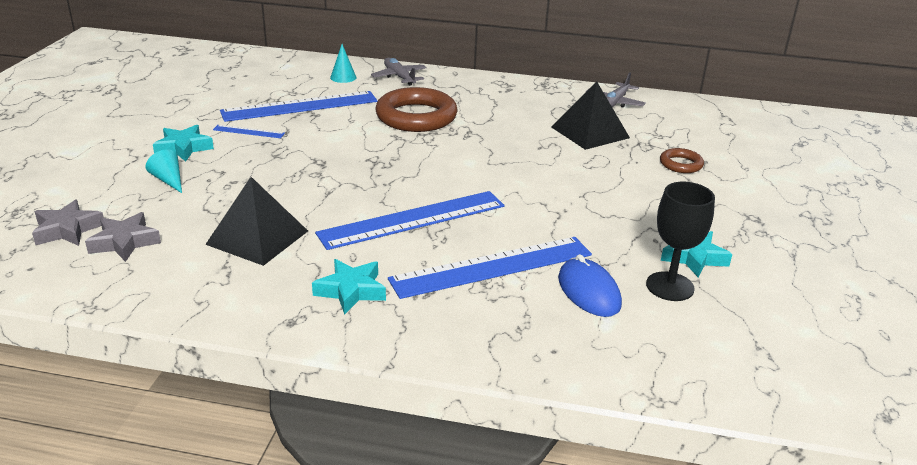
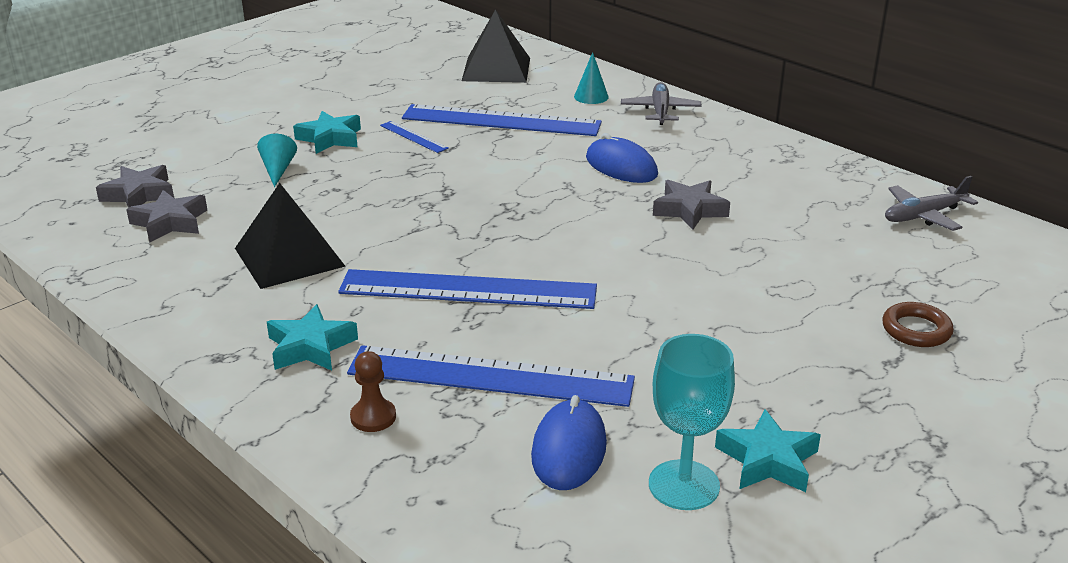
camera: 35 degrees right, 0 degrees up
brown ring [376,87,458,132] -> blue mouse [586,133,658,183]
black pyramid [551,81,630,150] -> black pyramid moved to [462,9,530,83]
black goblet [646,182,715,301] -> turquoise goblet [649,334,735,510]
none -> brown pawn [350,351,396,432]
none -> grey star [653,180,730,230]

